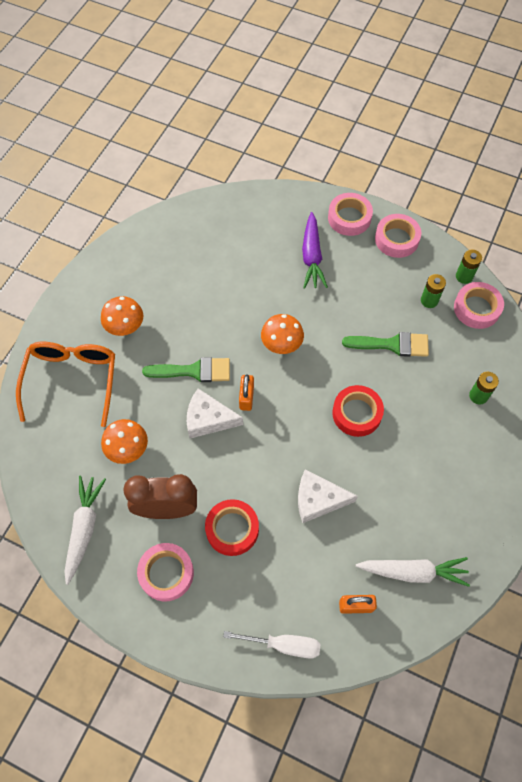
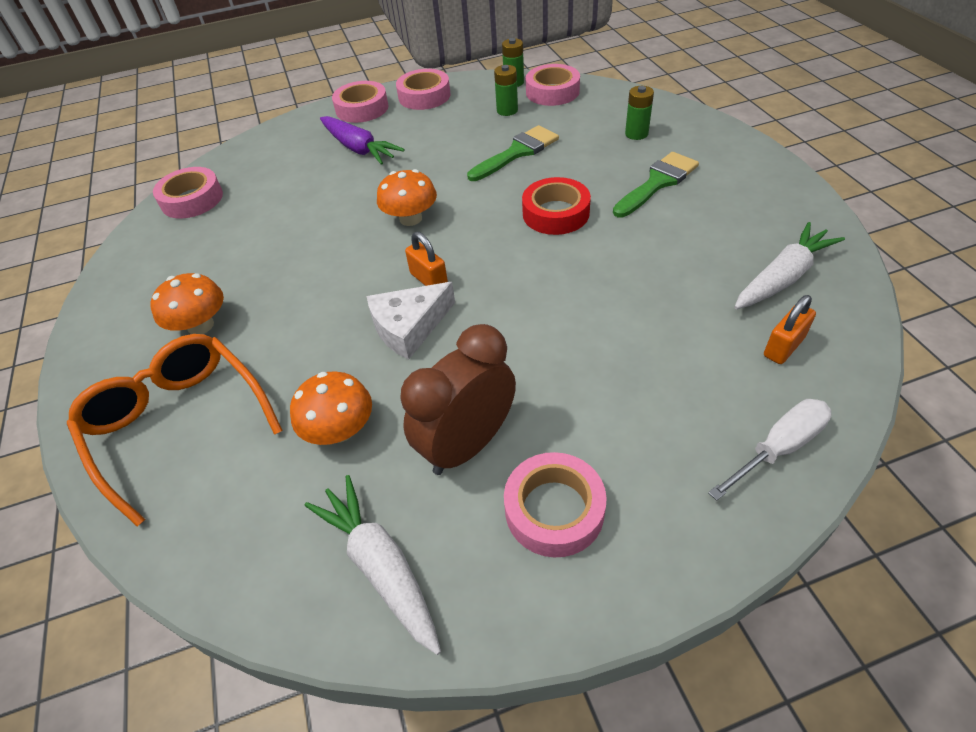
camera: 40 degrees left, 15 degrees down
green brush [142,357,230,382] -> green brush moved to [613,152,699,218]
red tape [205,499,259,556] -> none
white cheese [298,470,358,523] -> none
none -> pink tape [153,167,223,219]

